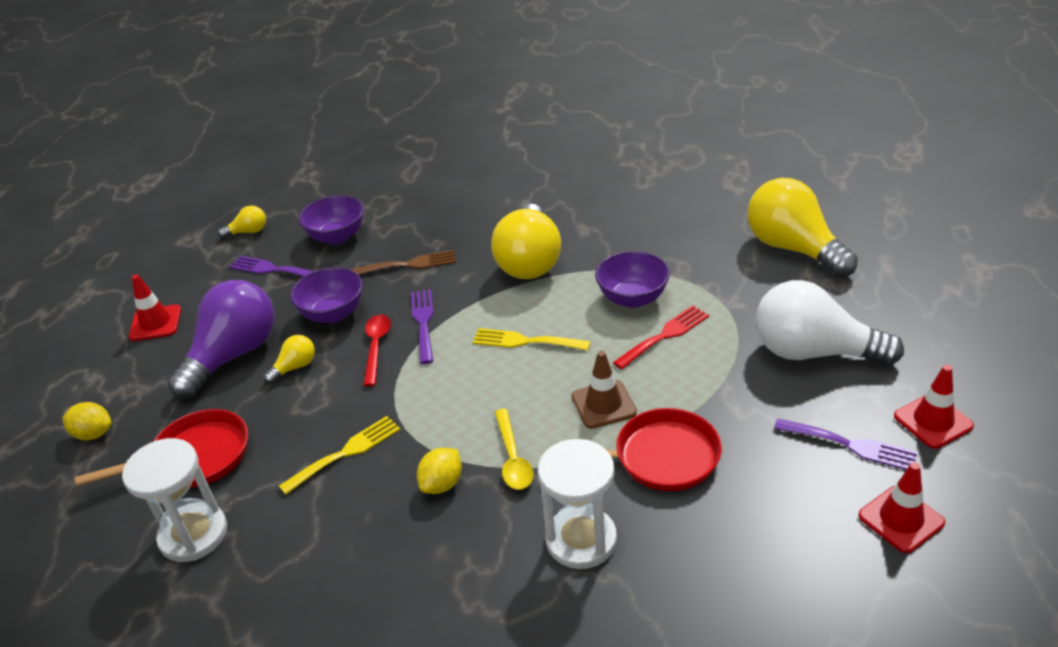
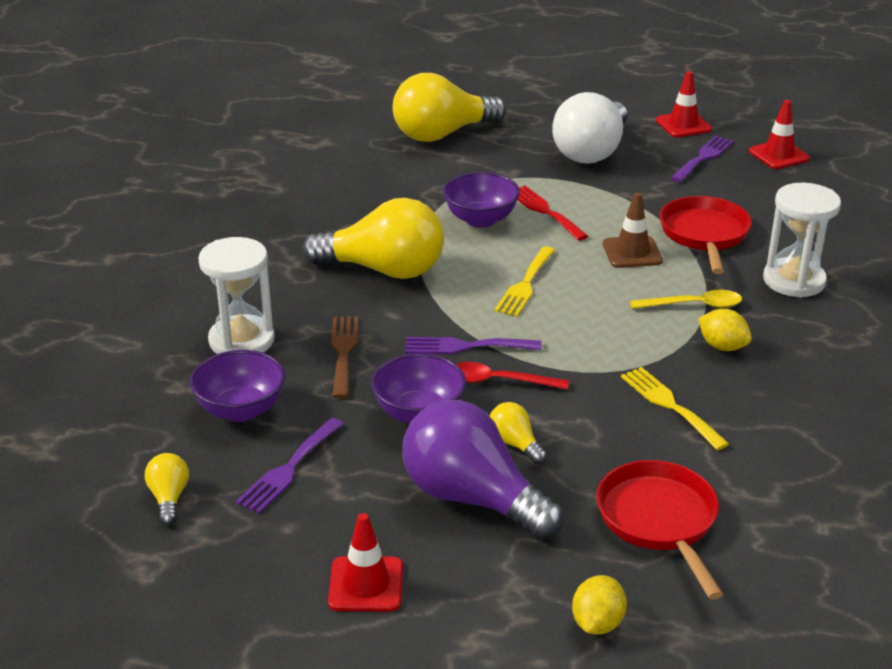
camera: 85 degrees left, 5 degrees down
white hourglass [122,438,227,562] -> white hourglass moved to [198,237,275,354]

